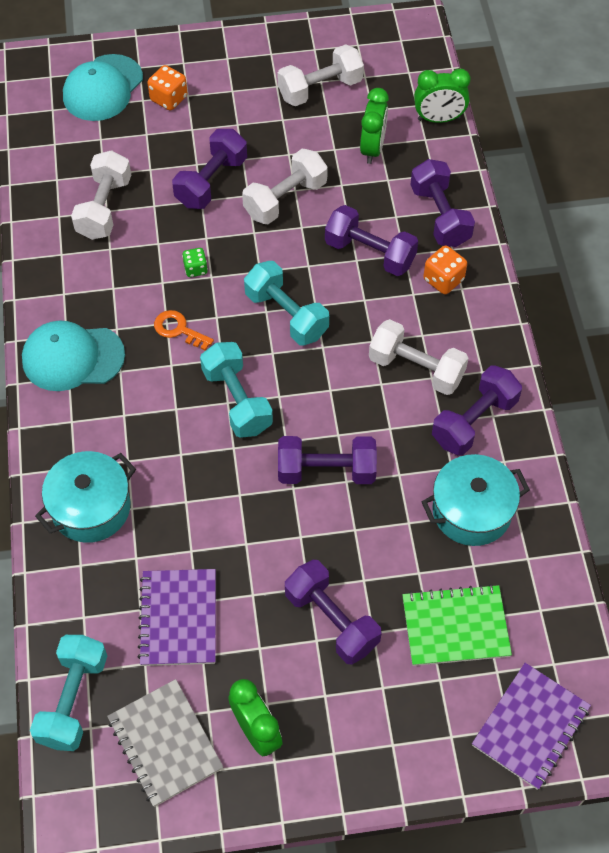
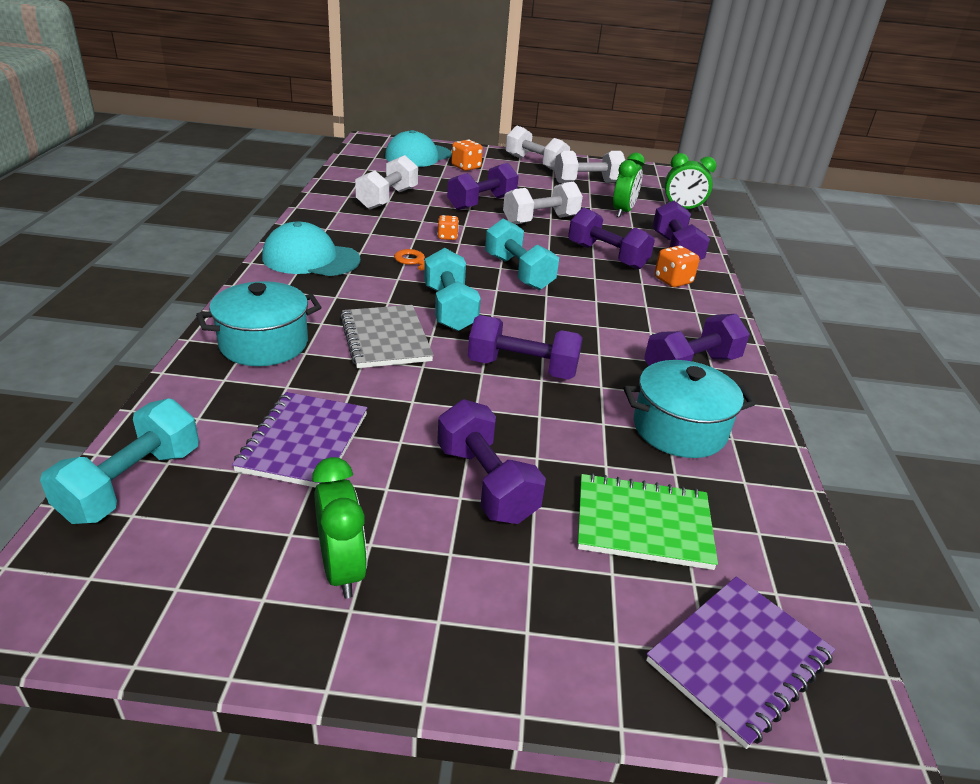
camera: 10 degrees right, 25 degrees down
grey notebook [107,679,223,807] -> grey notebook moved to [340,305,434,368]
green dice [182,248,208,277] -> orange dice [437,215,459,240]
white dumbbell [369,319,469,395] -> white dumbbell moved to [505,126,570,170]

